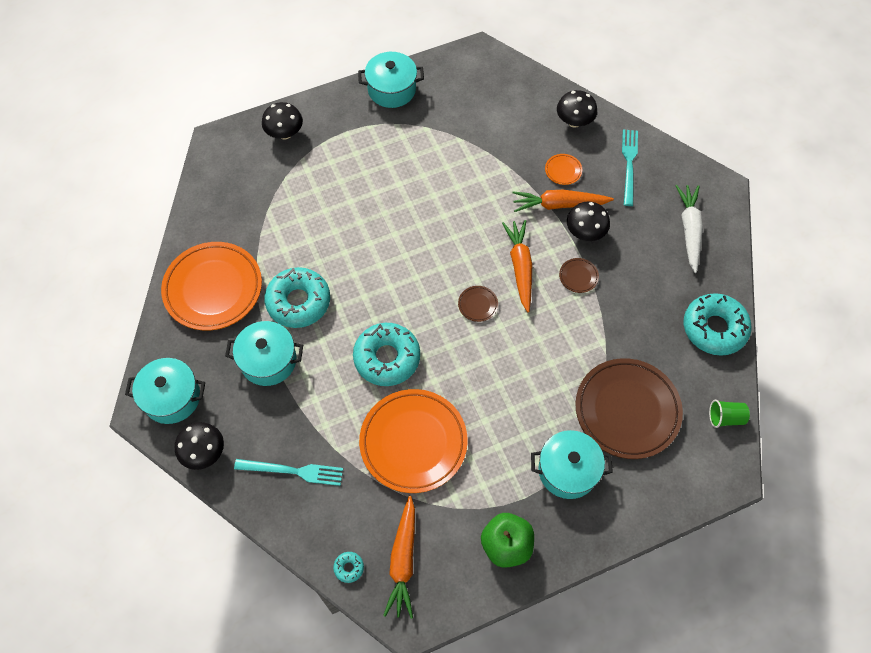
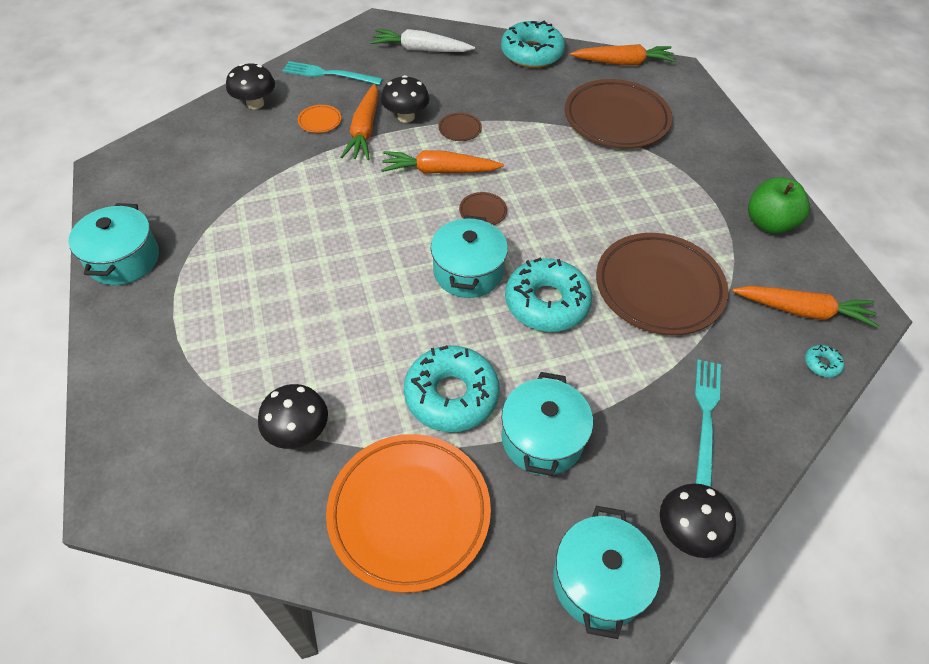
camera: 85 degrees left, 10 degrees down
black mushroom [262,102,303,140] -> black mushroom moved to [258,384,328,449]
orange plate [359,389,468,493] -> brown plate [596,233,728,335]
turquoise pot [531,430,613,499] -> turquoise pot moved to [431,215,508,298]
green cup [709,400,750,428] -> orange carrot [570,44,676,65]

